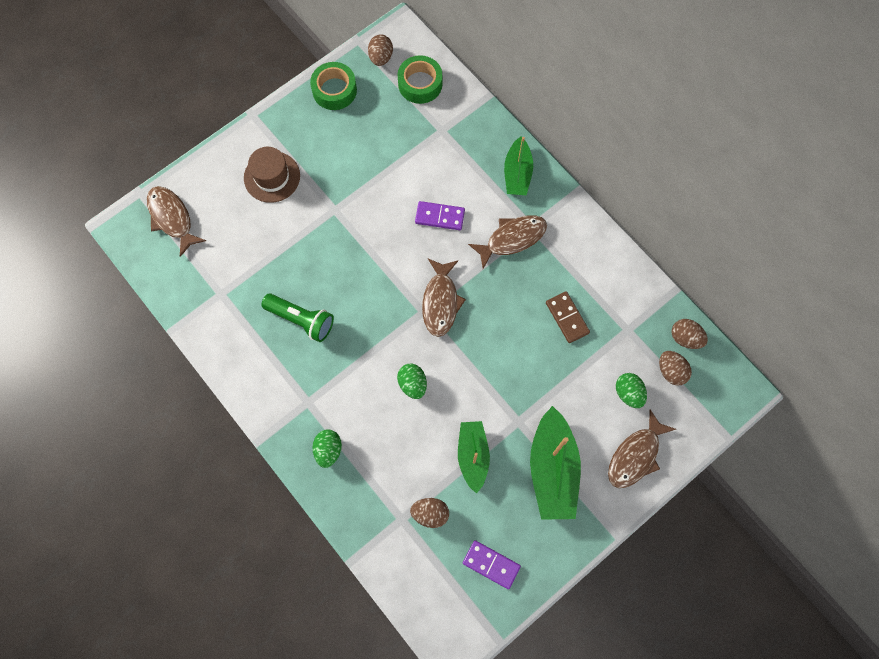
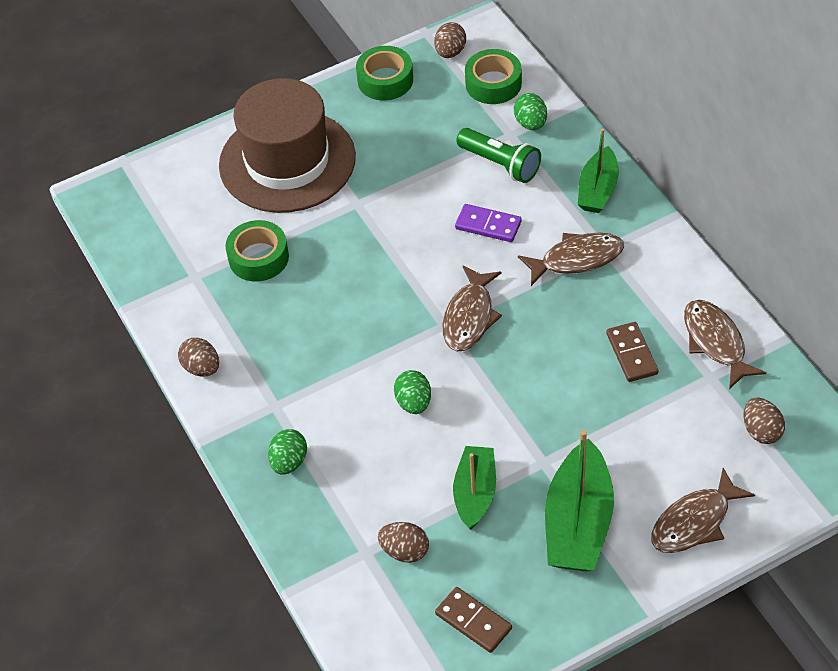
camera: 15 degrees right, 20 degrees down
brown fish [147,186,206,257] -> brown fish moved to [684,300,766,389]
brown hat [244,147,300,203] -> brown hat [219,78,356,213], size x1.92
green flashlight [261,293,334,342] -> green flashlight moved to [456,128,541,183]
purple domino [463,540,521,589] -> brown domino [435,587,512,653]
green egg [616,373,647,408] -> green egg moved to [514,93,547,130]
brown egg [672,319,708,349] -> brown egg moved to [178,338,219,376]
none -> green tape [225,220,289,281]

